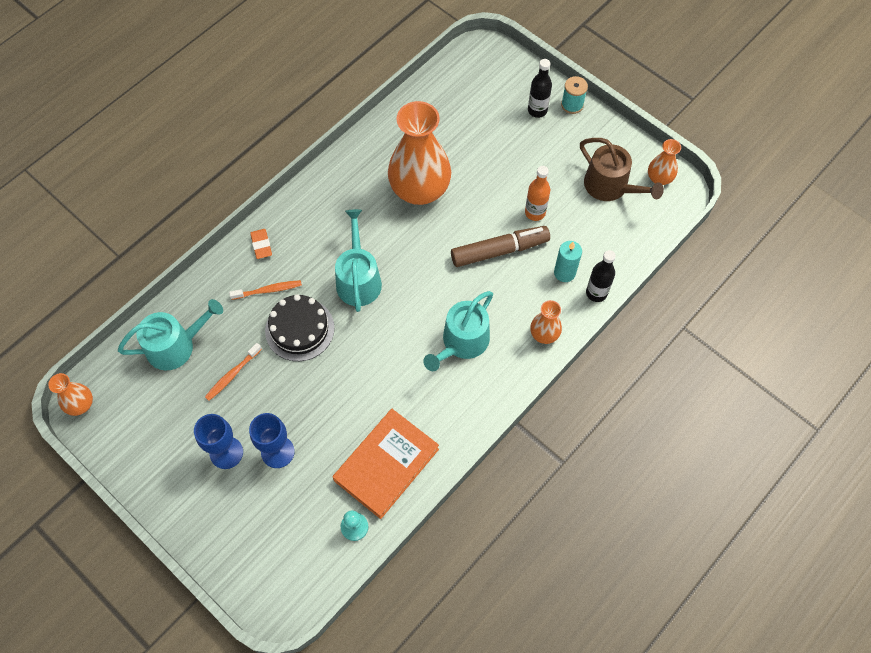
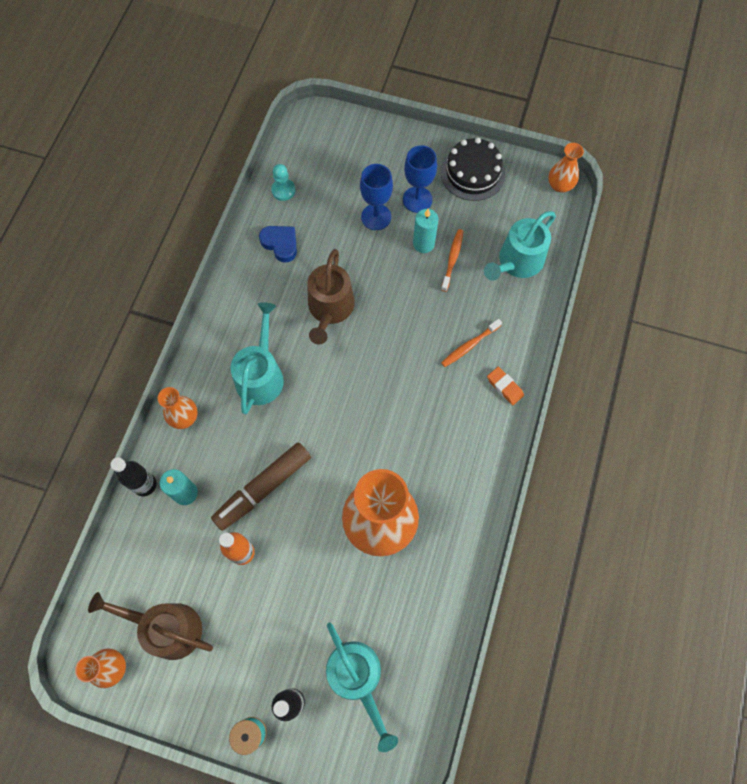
camera: 155 degrees right, 5 degrees up
black cake [265,294,335,361] -> black cake moved to [441,138,506,201]
orange book [333,409,439,519] -> blue heart [259,226,297,263]
turquoise watering can [335,209,382,312] -> turquoise watering can moved to [326,623,398,752]
none -> brown watering can [307,249,355,344]
none -> turquoise candle [413,209,439,253]

